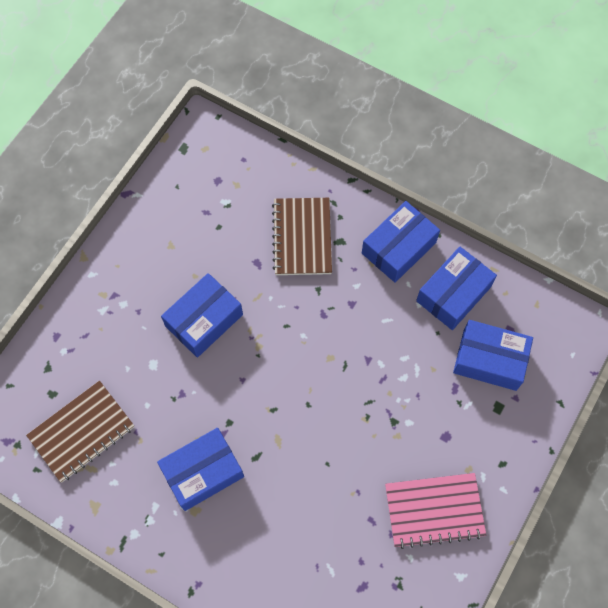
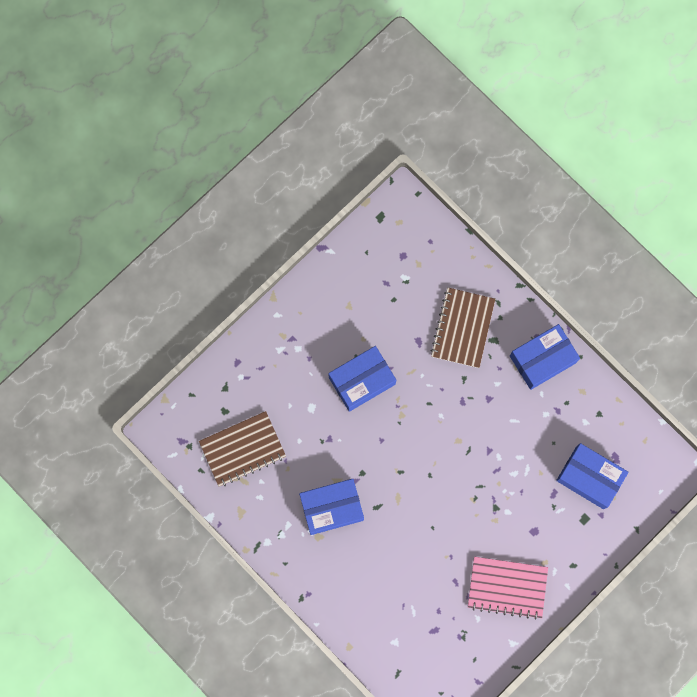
camera: 15 degrees right, 10 degrees up
blue box [416,247,497,330] -> none

